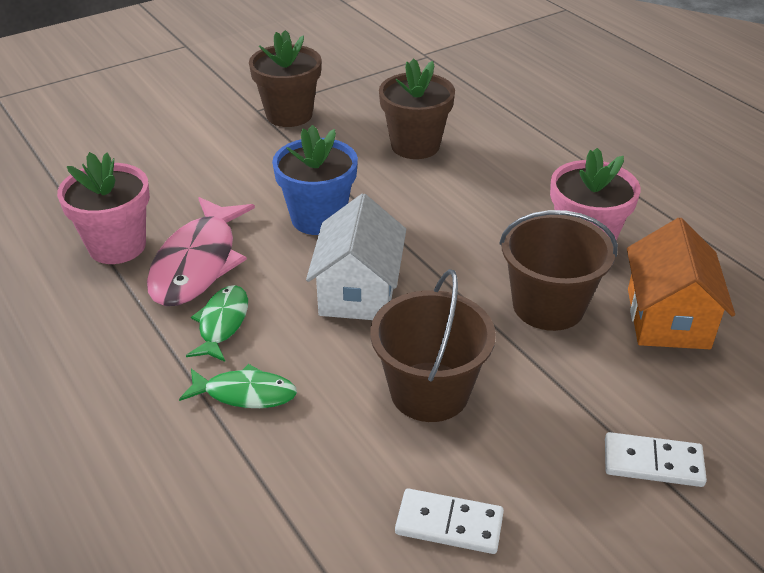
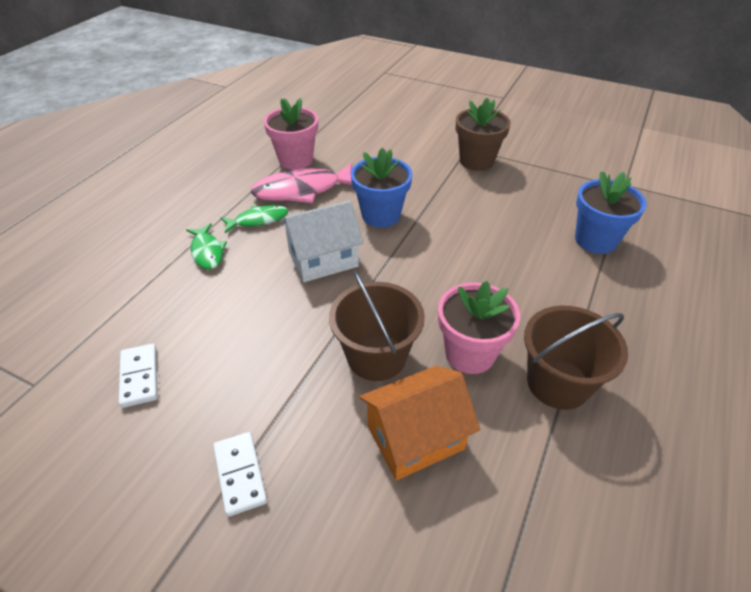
camera: 60 degrees right, 5 degrees up
brown bucket [370,269,496,422] -> brown bucket moved to [524,306,628,410]
brown flower pot [379,58,455,159] -> none
none -> blue flower pot [575,171,647,254]

